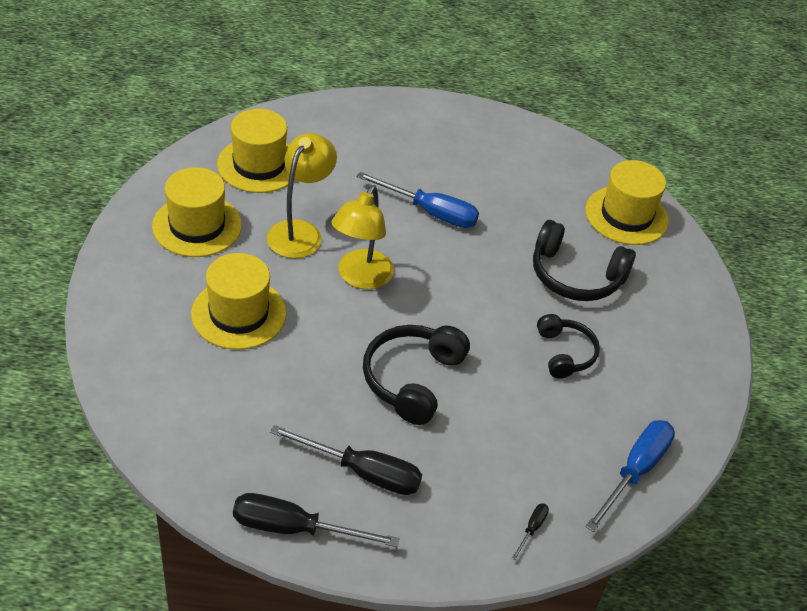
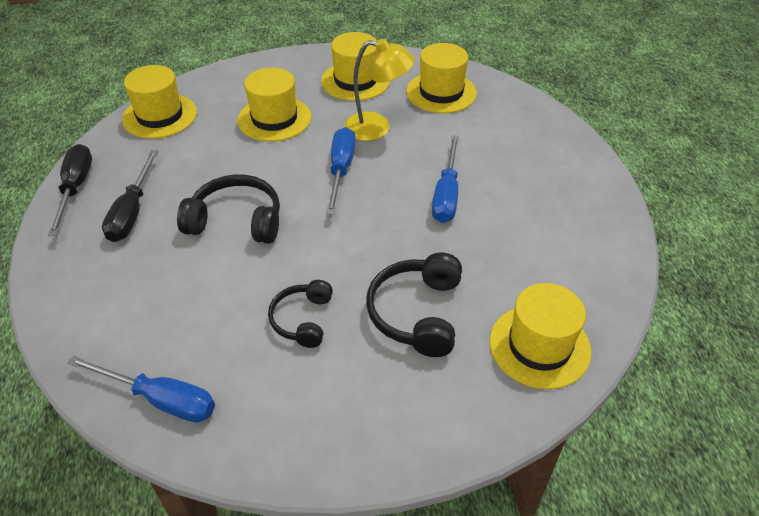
camera: 80 degrees right, 0 degrees up
yellow lamp [331,185,394,289] -> blue screwdriver [326,127,356,215]
black screwdriver [512,503,549,560] -> none
black headphones [537,314,600,379] -> black headphones turned 120 degrees clockwise [268,280,333,348]
none -> yellow hat [122,65,197,139]

